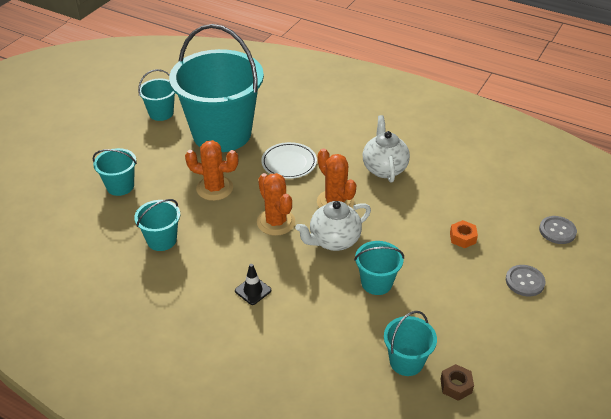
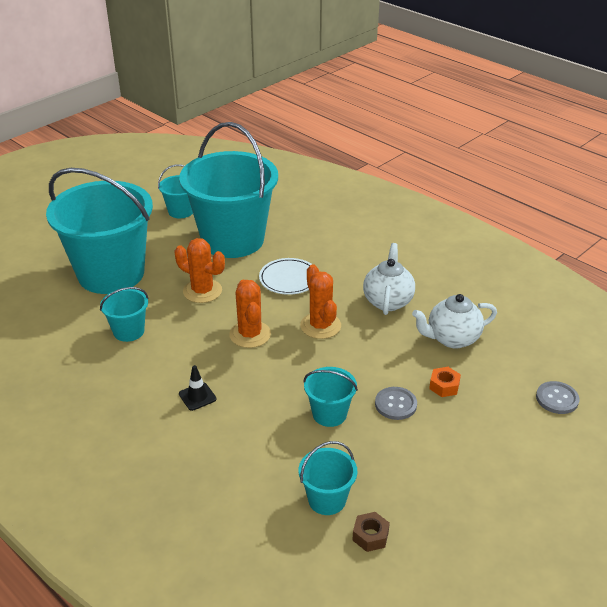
camera: 15 degrees right, 5 degrees down
turquoise bucket [93,148,137,196] -> turquoise bucket [46,168,153,294], size x2.32
white teapot [295,201,371,251] -> white teapot moved to [412,294,497,349]
grey button [506,265,545,296] -> grey button moved to [375,387,417,420]

